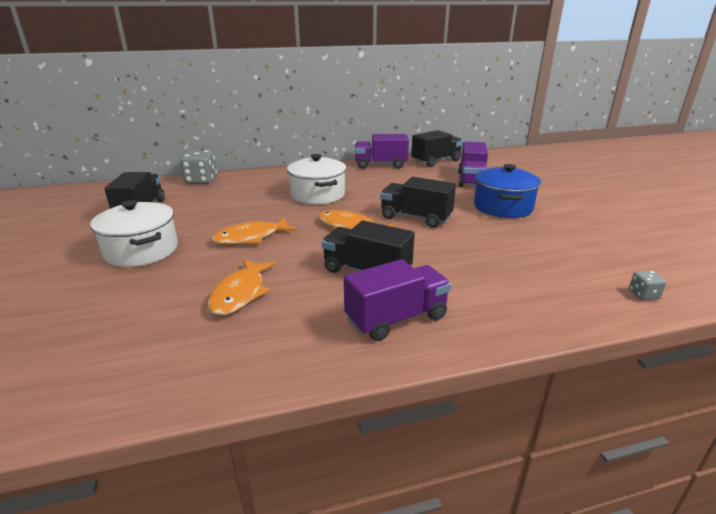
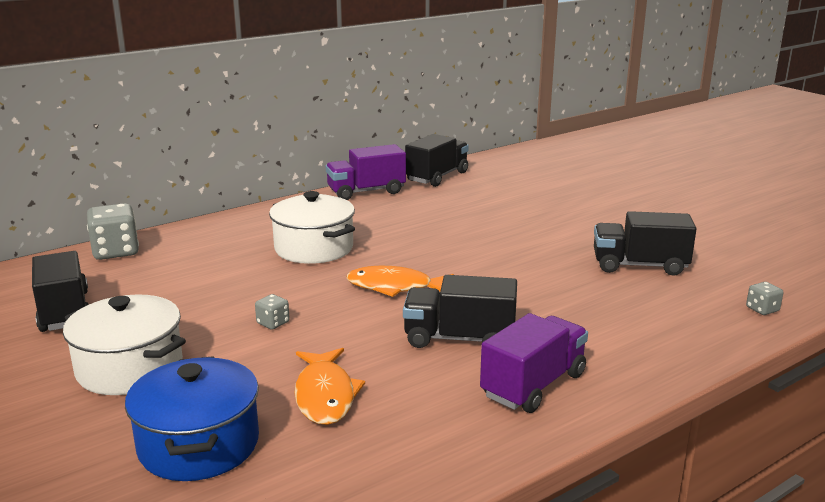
camera: 20 degrees left, 5 degrees down
orange fish [212,217,297,245] -> grey dice [255,294,290,330]
black truck [380,177,456,228] -> black truck moved to [594,211,696,276]
purple truck [458,141,488,187] -> none
blue pot [474,164,541,218] -> blue pot moved to [125,356,259,481]

